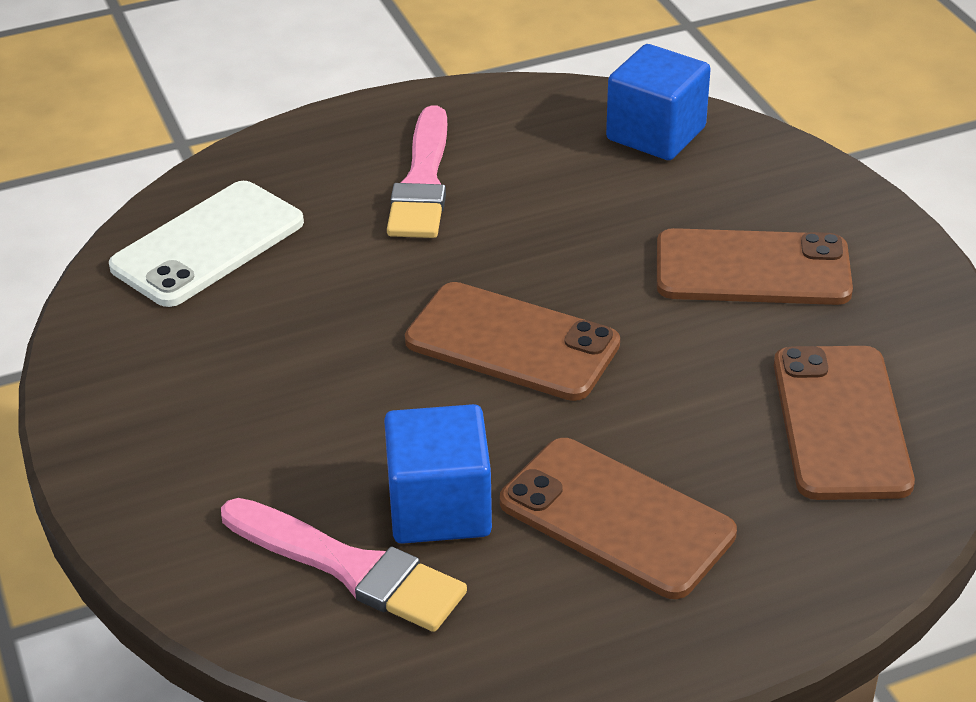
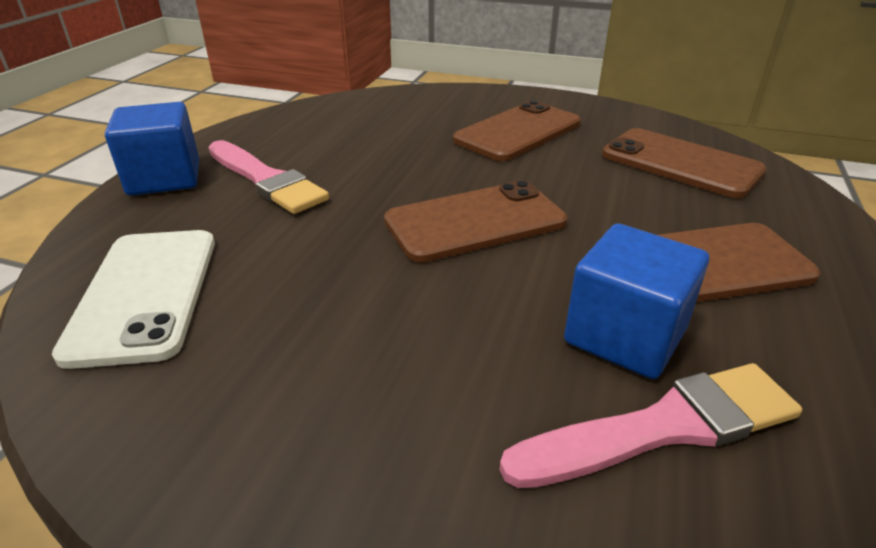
camera: 50 degrees left, 5 degrees down
blue cube [606,44,711,160] -> blue cube moved to [105,102,199,196]

